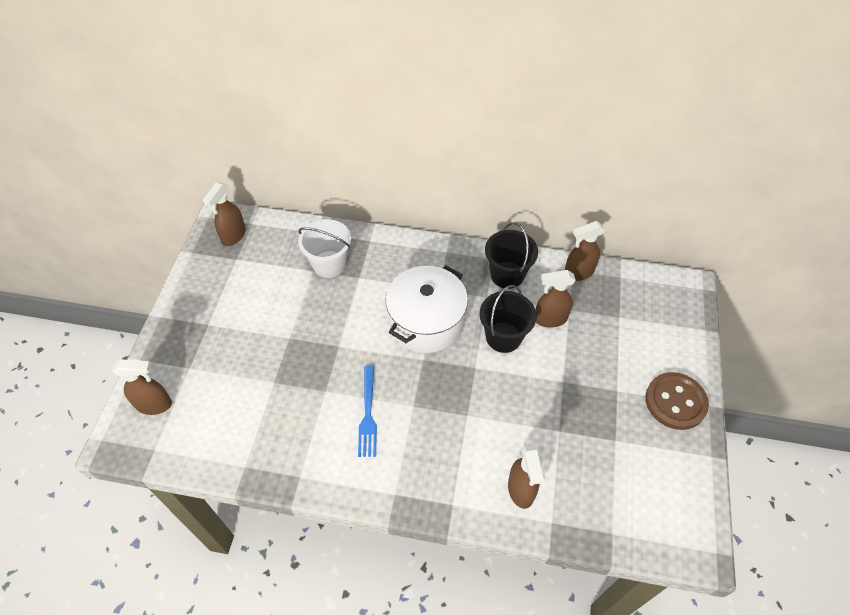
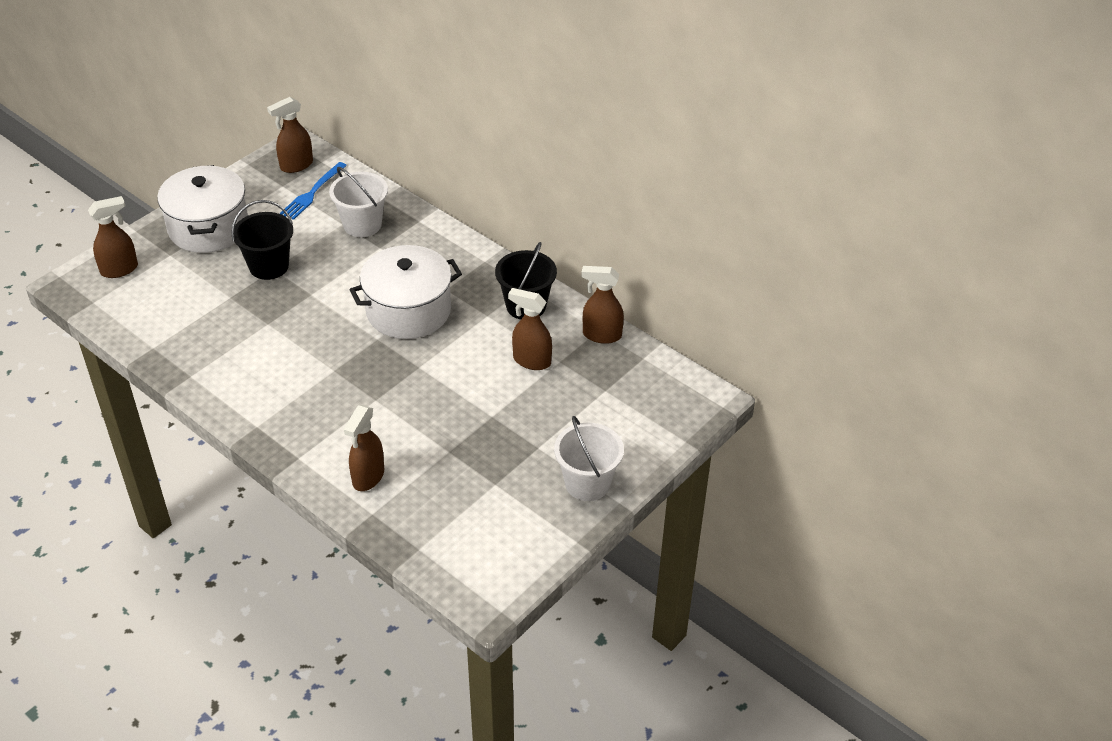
camera: 30 degrees right, 10 degrees down
brown spray bottle [112,359,172,415] -> brown spray bottle turned 60 degrees counterclockwise [88,196,138,278]
blue fork [358,365,377,457] -> blue fork moved to [280,162,347,220]
black bucket [480,285,536,353] -> black bucket moved to [231,200,293,280]
brown button [645,372,709,430] -> white bucket [554,416,624,501]
none -> white pot [157,165,248,253]

